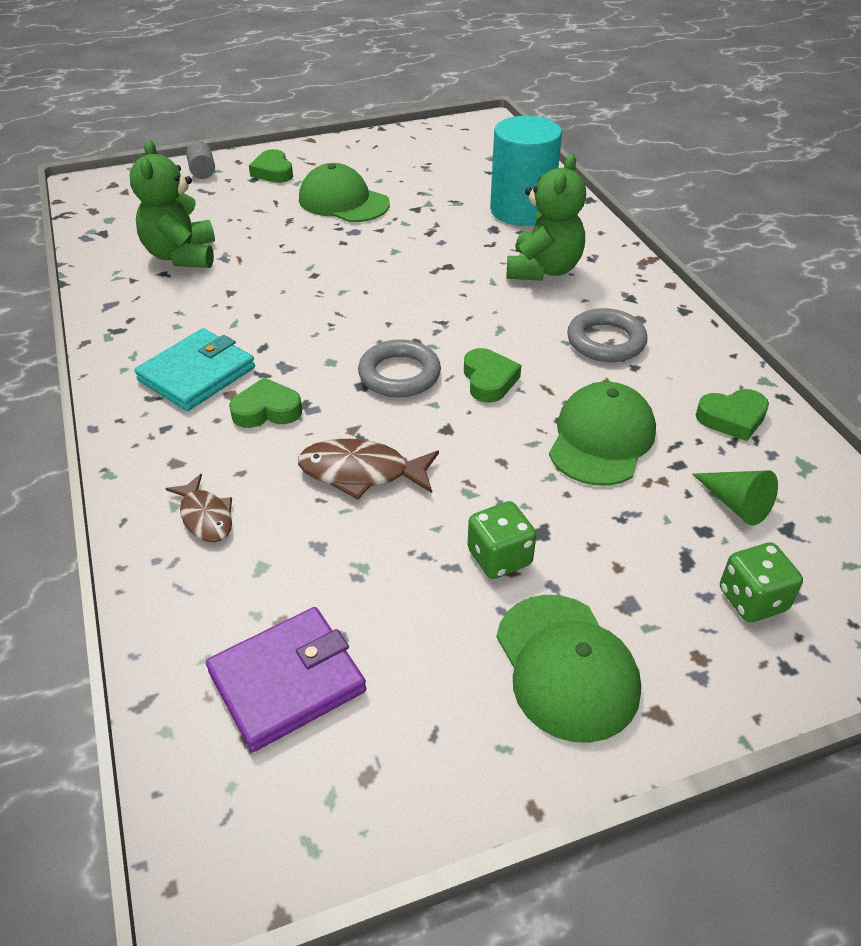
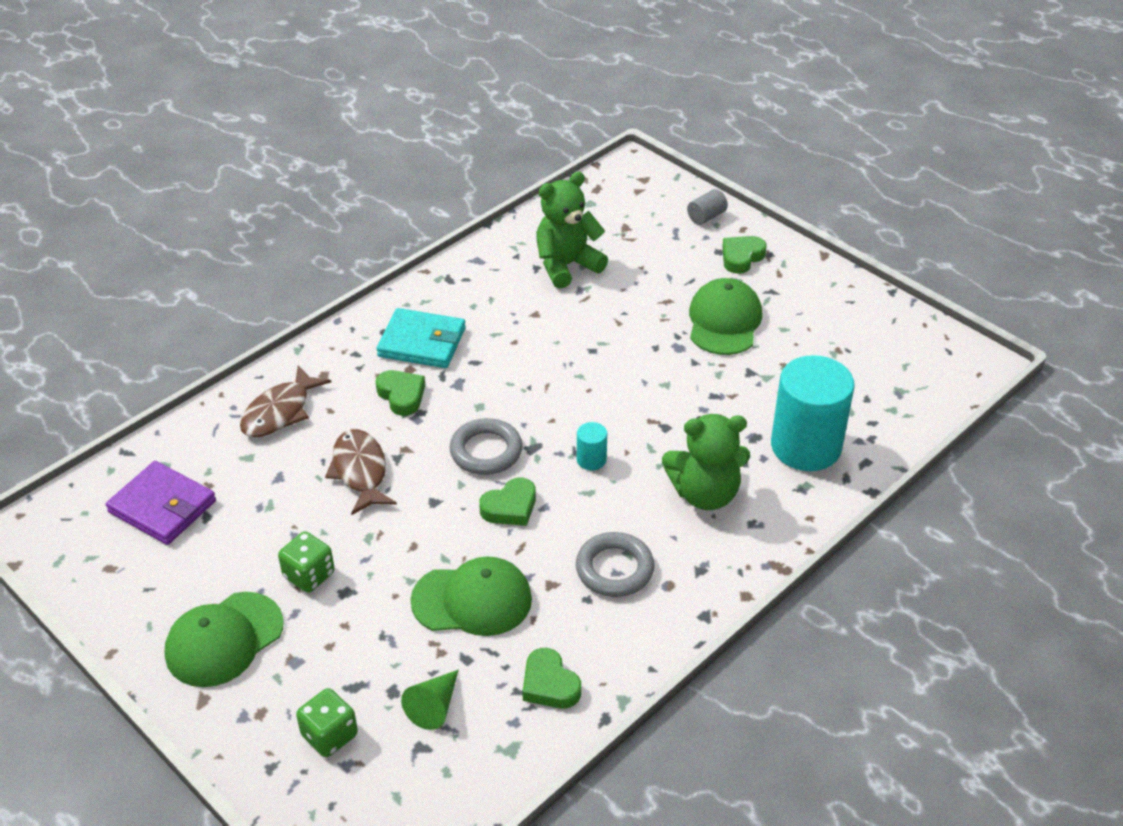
camera: 65 degrees right, 0 degrees up
brown fish [165,474,232,542] -> brown fish [240,365,331,437], size x1.50
none -> turquoise cylinder [577,422,607,470]

